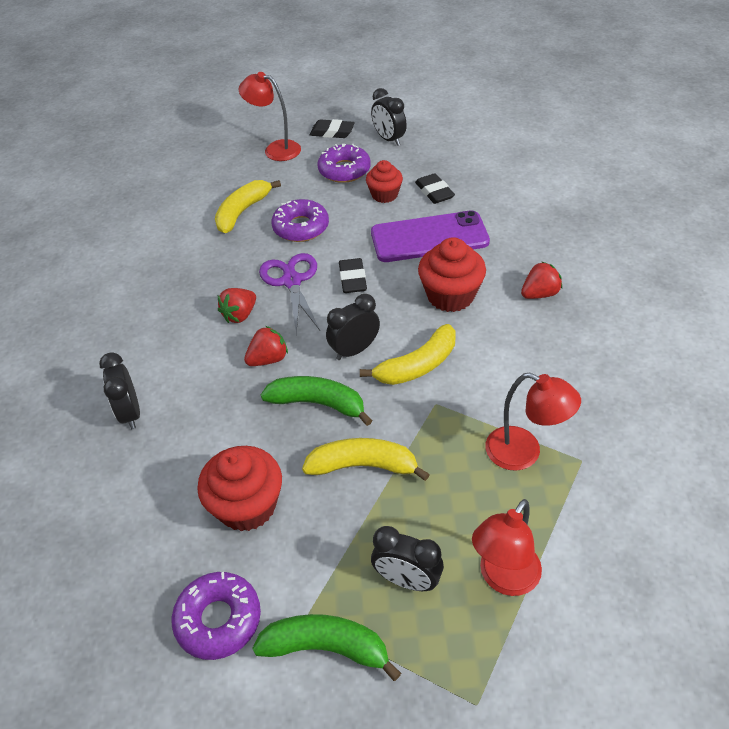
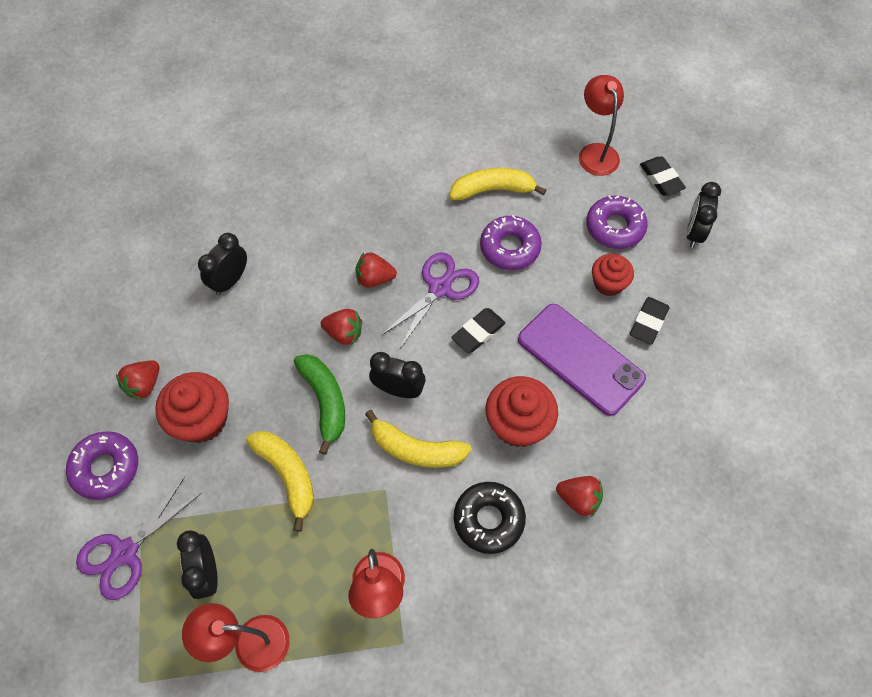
camera: 50 degrees right, 15 degrees up
green banana [252,614,401,681] -> purple scissors [76,477,201,600]
none -> red strawberry [116,360,159,400]
none -> black donut [454,482,526,554]

